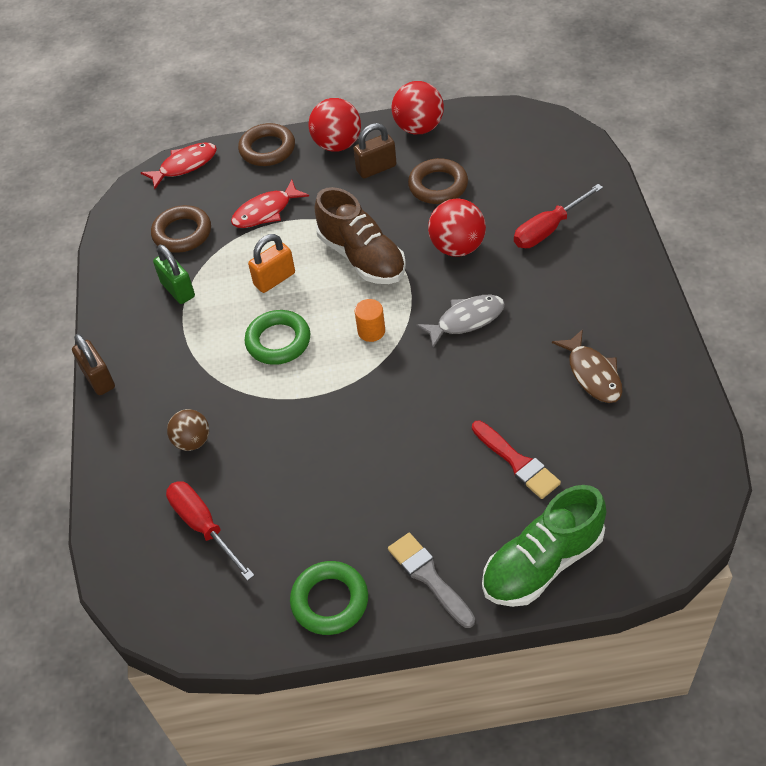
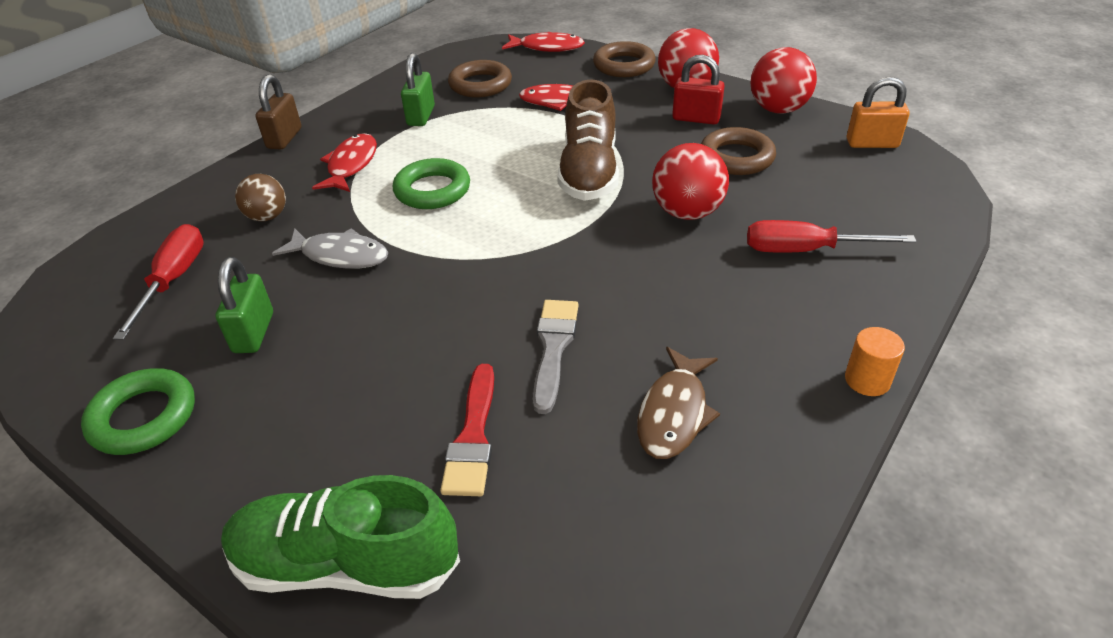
camera: 40 degrees right, 10 degrees down
orange padlock [248,234,295,293] -> orange padlock moved to [847,77,910,148]
brown padlock [353,123,396,178] -> red padlock [672,55,725,125]
orange cylinder [355,299,385,342] -> orange cylinder moved to [845,327,905,396]
grey brush [388,533,475,628] -> grey brush moved to [533,300,578,414]
grey fish [416,295,505,348] -> grey fish moved to [272,228,388,269]
none -> green padlock [215,257,273,353]
none -> red fish [312,133,377,192]

